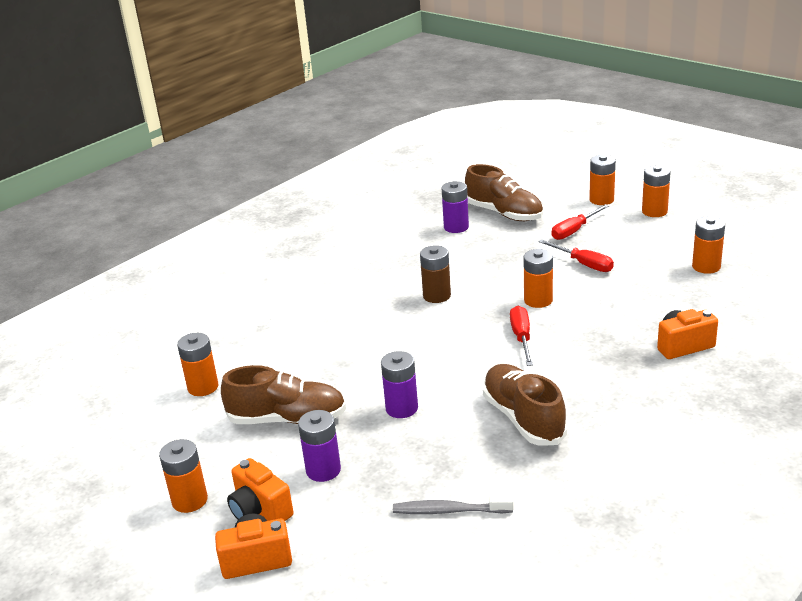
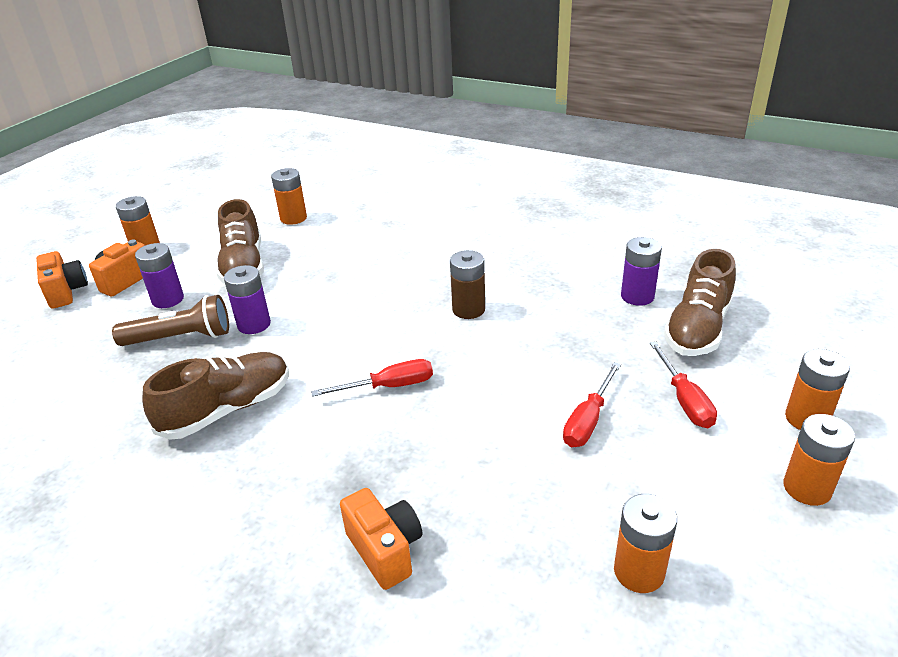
camera: 75 degrees right, 5 degrees up
grey toothbrush [393,495,514,514] -> none
orange battery [523,249,553,308] -> none
red screwdriver [552,204,610,240] -> red screwdriver turned 135 degrees counterclockwise [650,342,717,428]
none -> brown flashlight [112,295,229,346]

